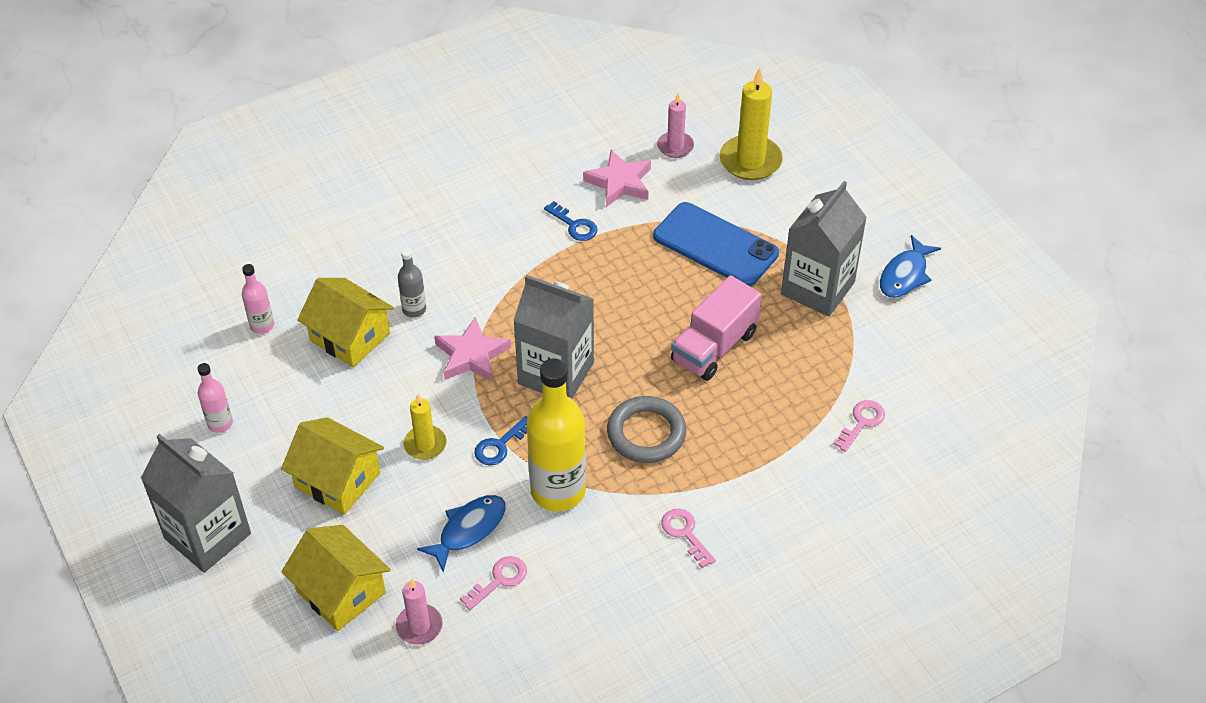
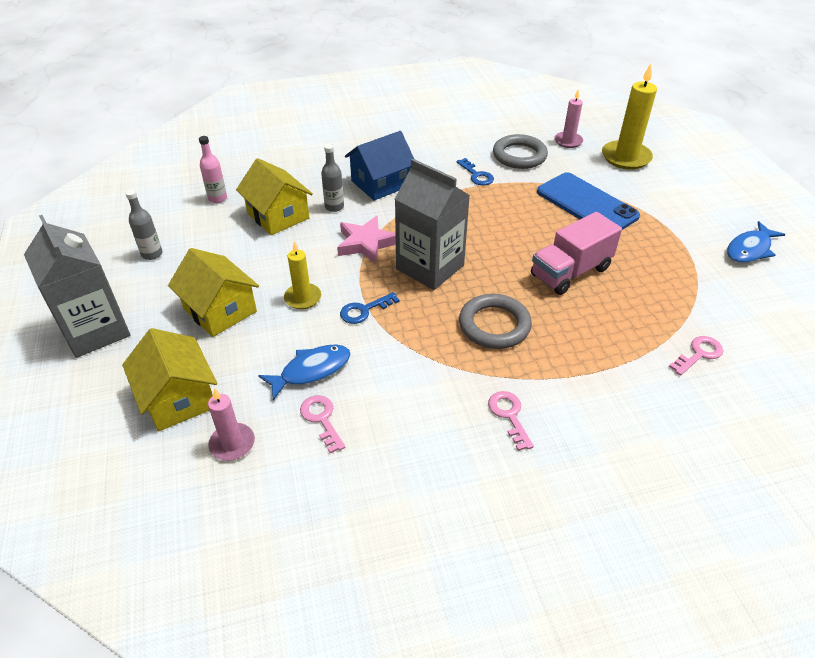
camera: 15 degrees right, 5 degrees down
pink bottle [197,363,233,433] -> grey bottle [125,189,163,260]
pink key [460,556,527,610] -> pink key turned 90 degrees counterclockwise [300,395,345,453]
yellow bottle [527,358,586,511] -> none
pink star [583,150,651,207] -> grey ring [493,134,548,169]
grey carton [781,181,867,317] -> none
none -> blue house [345,131,414,201]

